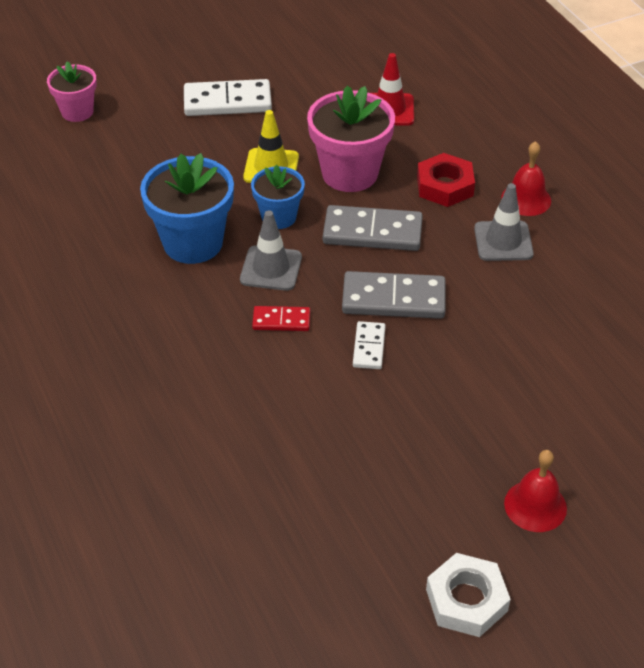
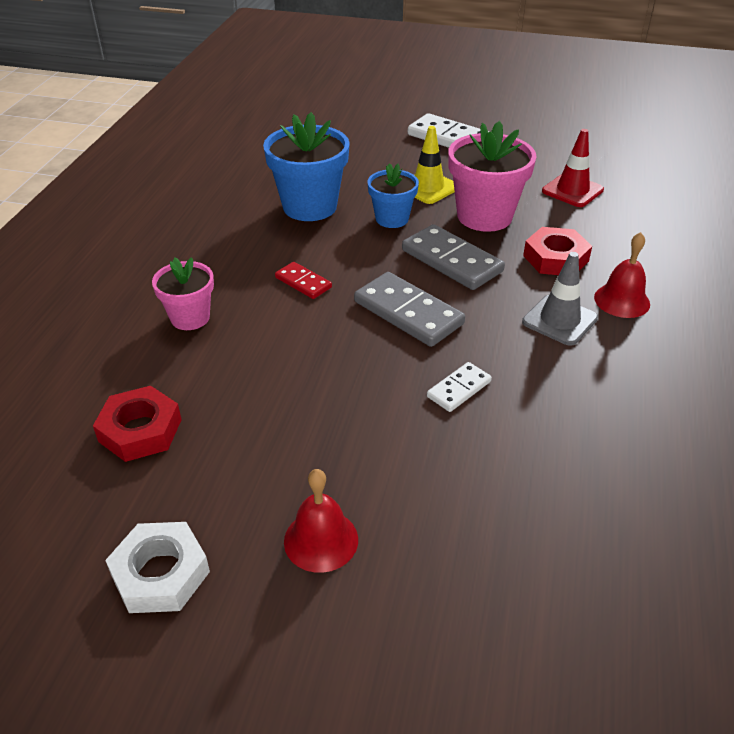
camera: 40 degrees right, 5 degrees down
pink flower pot [47,61,97,122] -> pink flower pot moved to [152,257,214,330]
grey traffic cone [240,210,302,291] -> none
white domino [353,321,386,369] -> white domino moved to [427,362,492,412]
none -> red nut [93,386,182,462]

